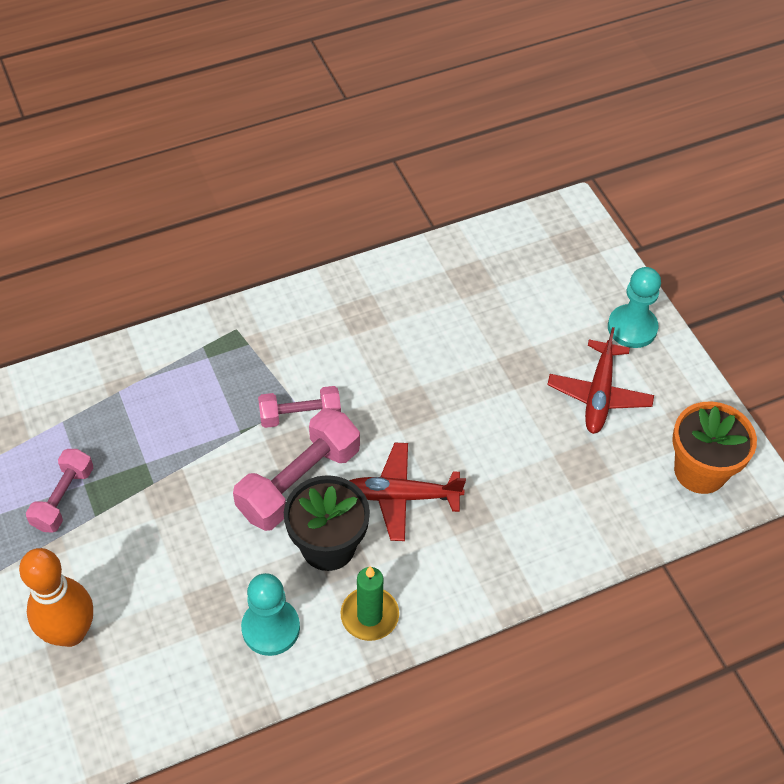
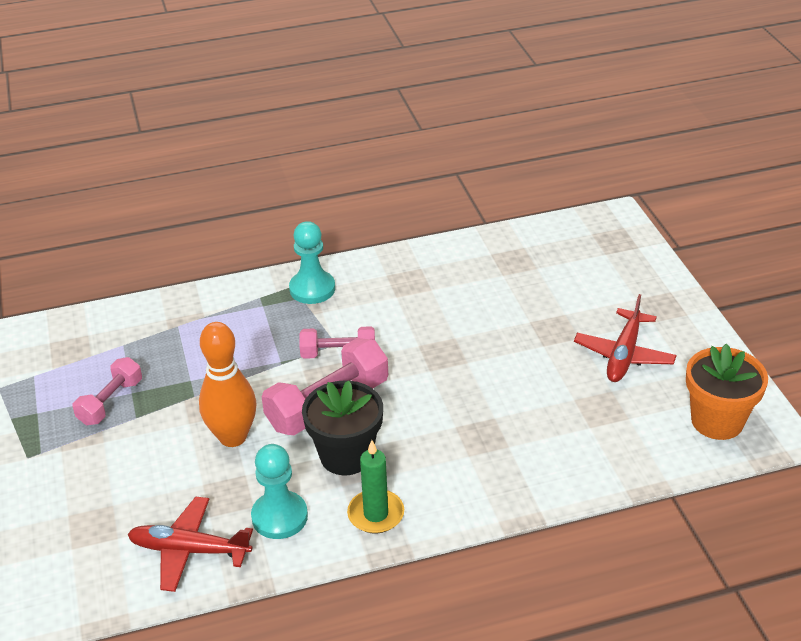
camera: 10 degrees right, 15 degrees down
orange bowling pin [19,548,93,647] -> orange bowling pin moved to [199,322,256,447]
red plane [349,443,466,541] -> red plane moved to [128,497,253,592]
turquoise pawn [608,267,661,348] -> turquoise pawn moved to [289,221,335,304]

